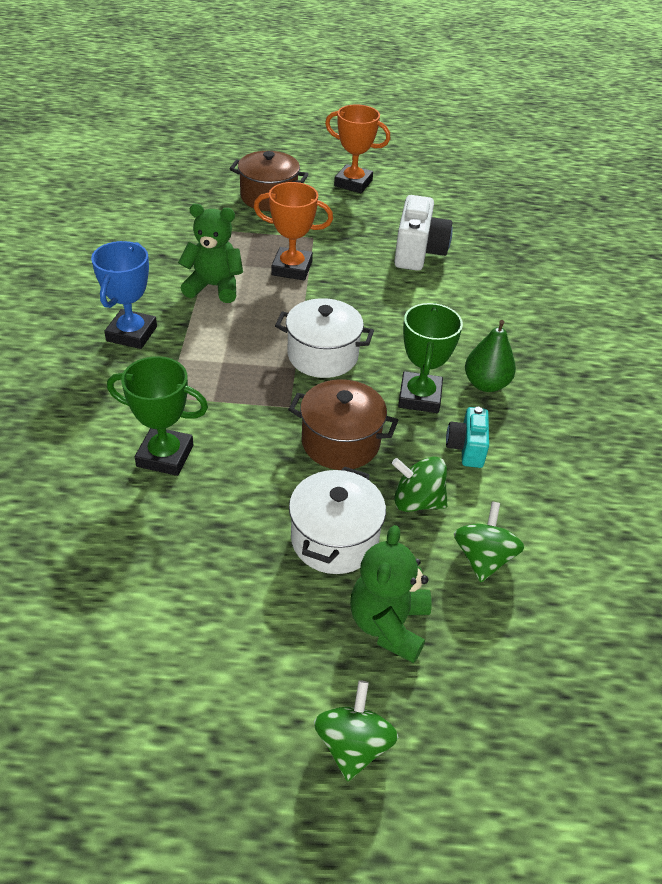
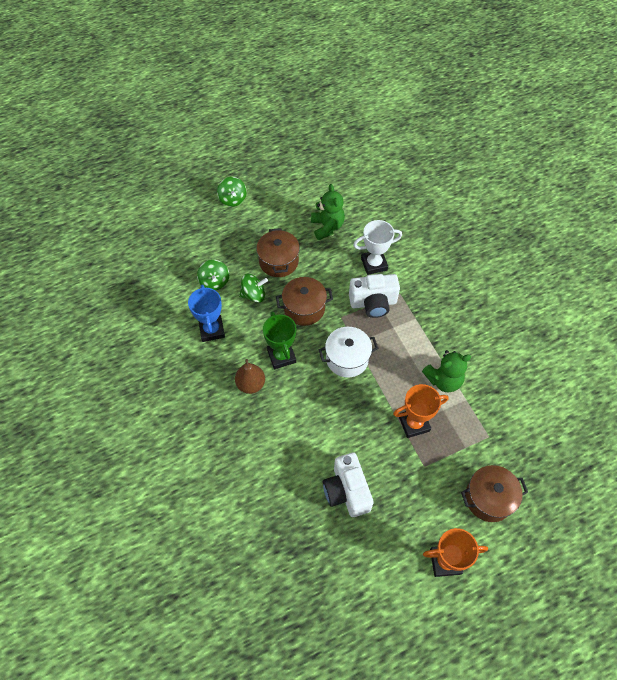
camera: 155 degrees right, 15 degrees up
blue trophy [91,241,157,349] -> blue trophy moved to [188,284,225,342]
green trophy [107,356,208,476] -> white trophy [353,220,402,275]
white pot [289,466,386,574] -> brown pot [256,228,300,277]
green teddy bear [350,525,432,663] -> green teddy bear moved to [311,184,345,240]
turquoise camera [446,407,489,468] -> none
green pear [465,320,516,392] -> brown pear [235,359,265,394]
none -> white camera [349,274,400,318]

